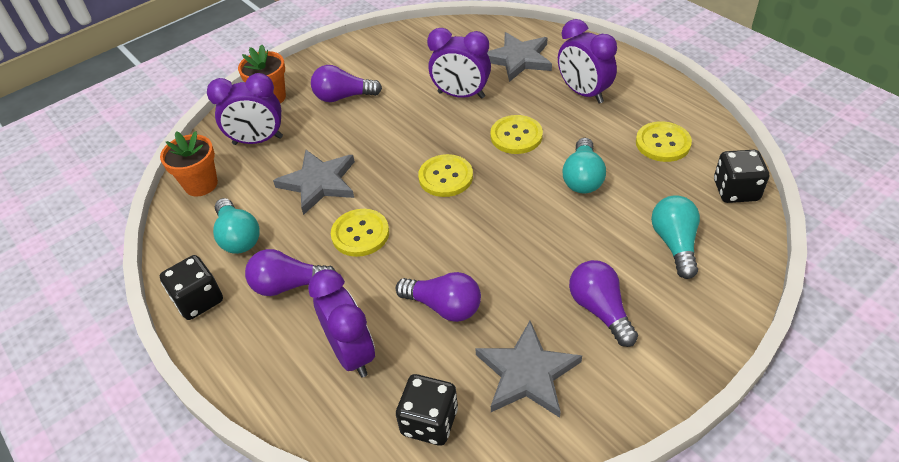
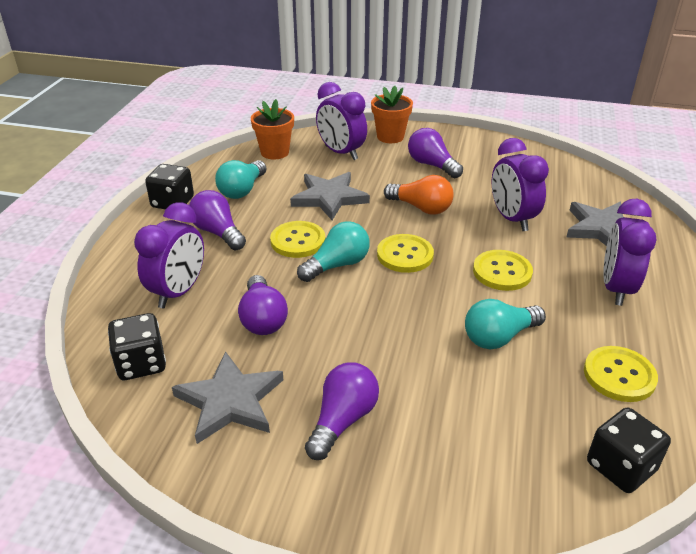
camera: 50 degrees right, 10 degrees down
turquoise light bulb [651,195,700,279] -> turquoise light bulb moved to [297,221,370,282]
none -> orange light bulb [384,175,453,215]

